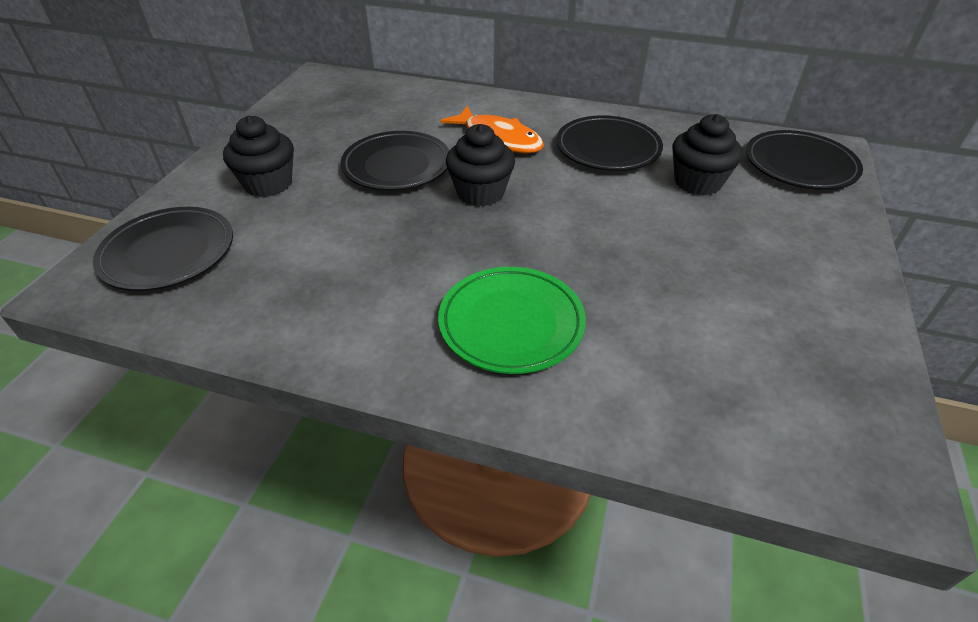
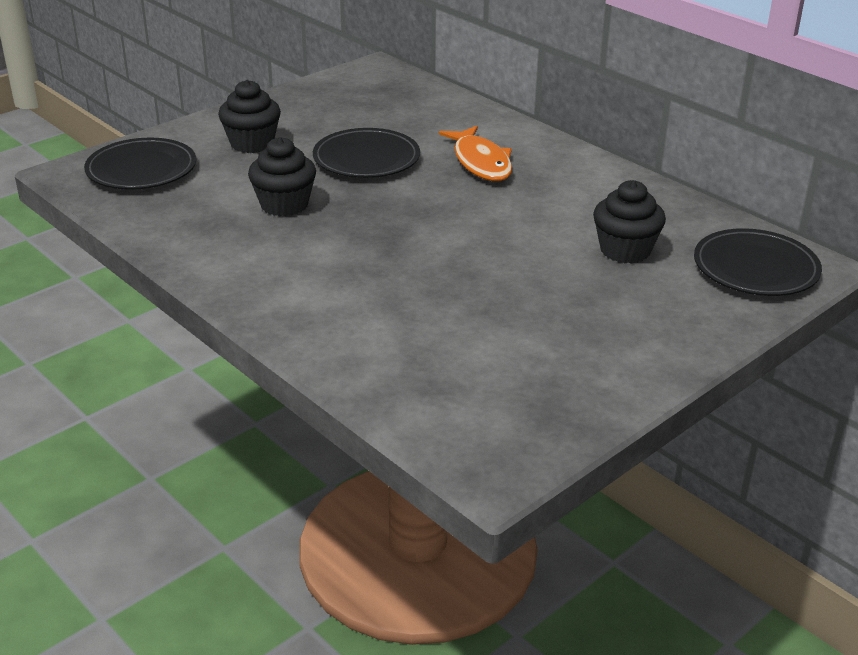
camera: 30 degrees right, 10 degrees down
green plate [438,267,586,374] -> none
black cupcake [446,124,515,207] -> black cupcake moved to [248,137,316,217]
black plate [556,115,663,171] -> none

